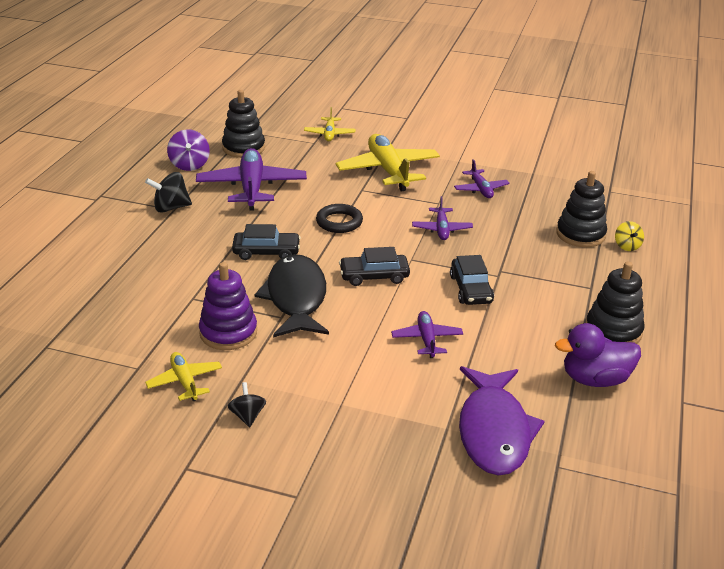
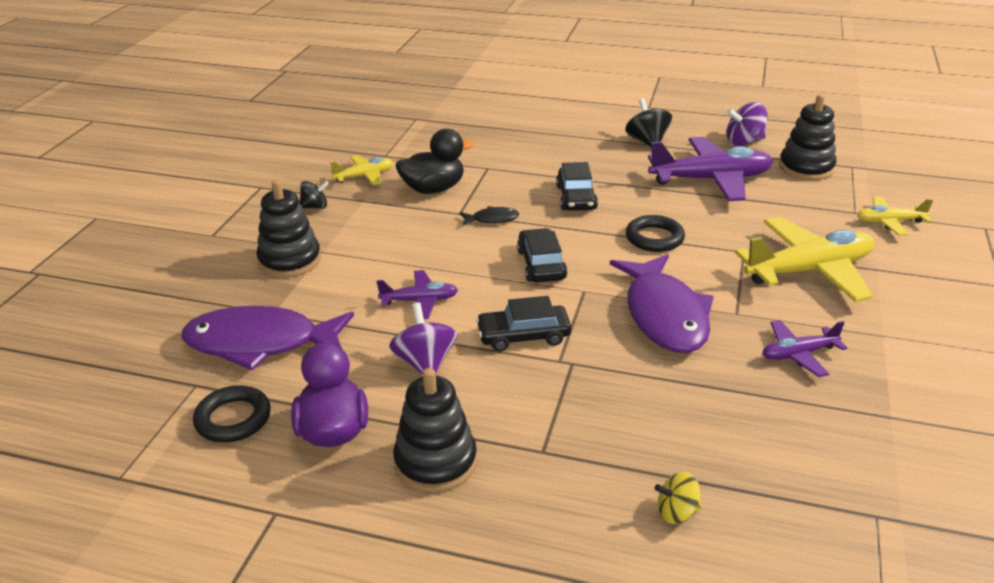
camera: 90 degrees right, 0 degrees up
purple stacking toy [199,262,257,350] -> black duck [396,129,474,194]
black fish [254,254,329,337] -> black fish [460,206,519,226], size x0.42
purple plane [412,196,473,240] -> purple fish [610,254,714,353]
black stacking toy [556,171,607,247] -> black stacking toy moved to [256,180,321,278]
none -> black ring [193,385,271,442]
none -> purple spinning top [389,303,457,375]

